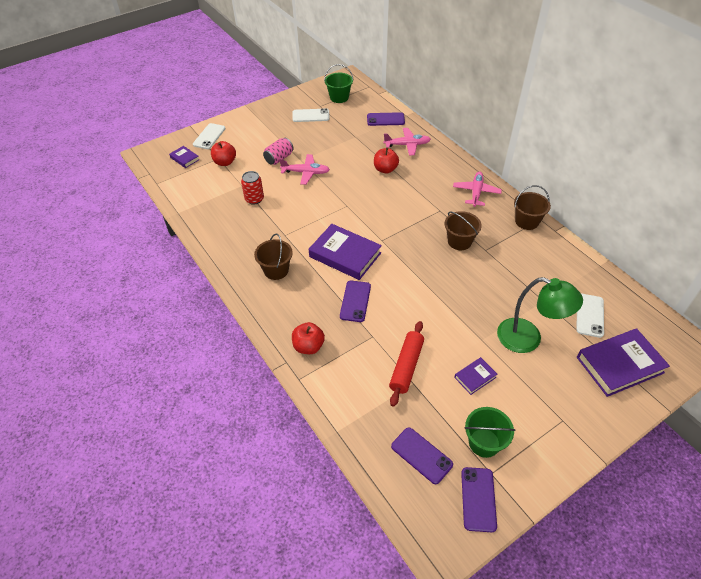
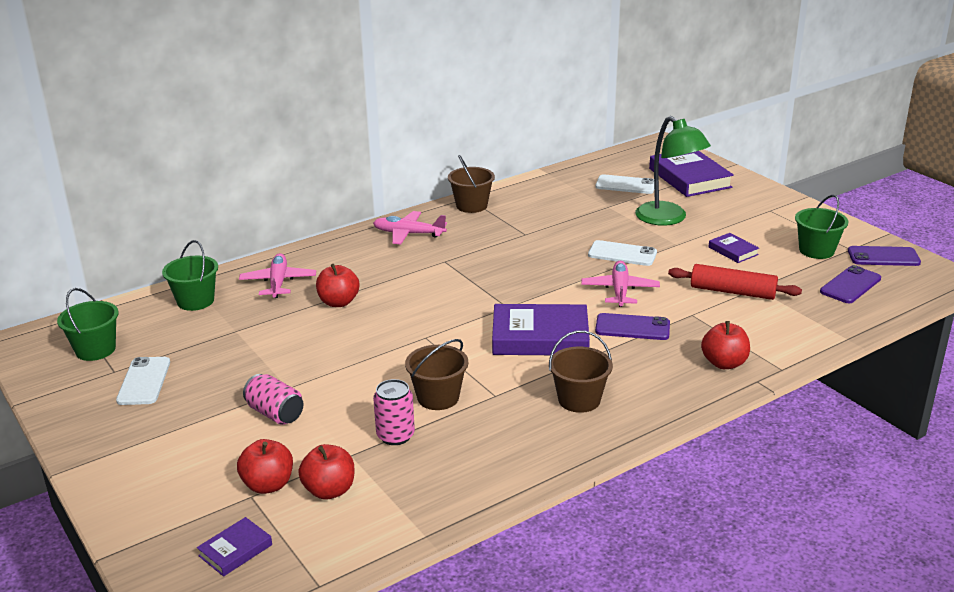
camera: 90 degrees left, 20 degrees down
white phone [193,123,226,149] -> white phone moved to [588,240,657,266]
red can [241,171,264,205] -> pink can [373,379,415,445]
pink plane [279,154,330,185] -> pink plane moved to [581,261,660,307]
purple book [309,224,382,280] -> purple book turned 60 degrees clockwise [492,304,590,355]
purple phone [367,112,405,126] -> green bucket [162,240,218,311]
brown bucket [445,211,482,250] -> brown bucket moved to [405,339,468,410]
green lamp [497,277,583,353] -> green lamp turned 120 degrees clockwise [635,116,711,226]
none -> red apple [298,444,354,500]

